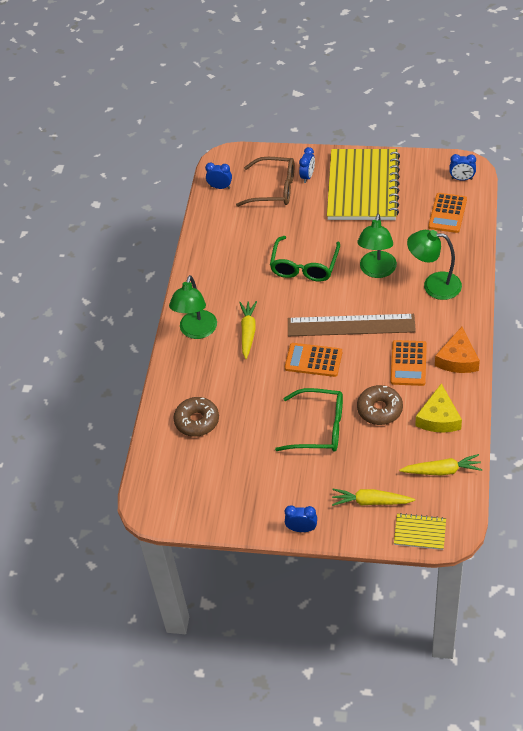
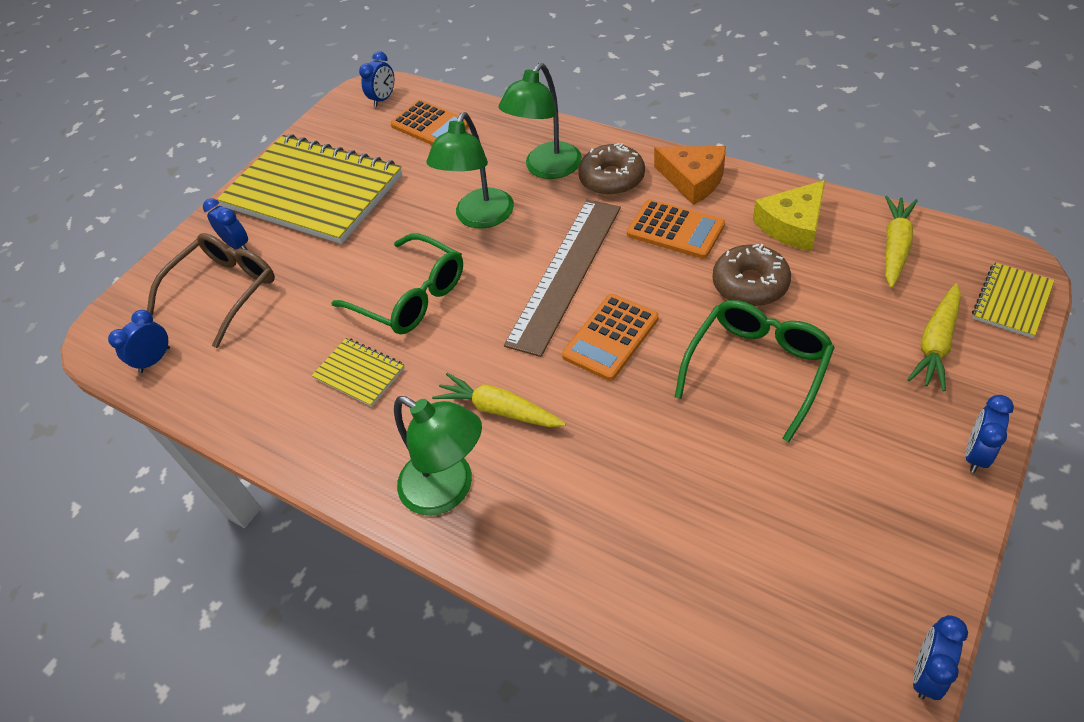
camera: 65 degrees left, 0 degrees up
brown donut [174,397,219,437] -> brown donut moved to [578,143,645,196]
green lamp [357,214,397,278] -> green lamp turned 75 degrees clockwise [426,112,514,229]
yellow cheese [415,383,462,433] -> yellow cheese turned 105 degrees clockwise [753,180,825,251]
none -> yellow notebook [312,338,405,407]
none -> blue clock [913,615,968,700]

